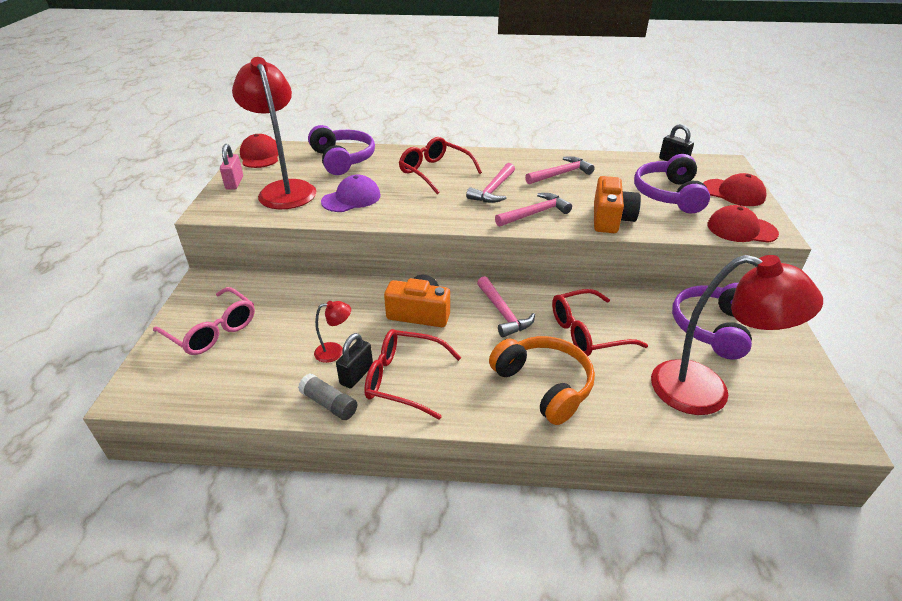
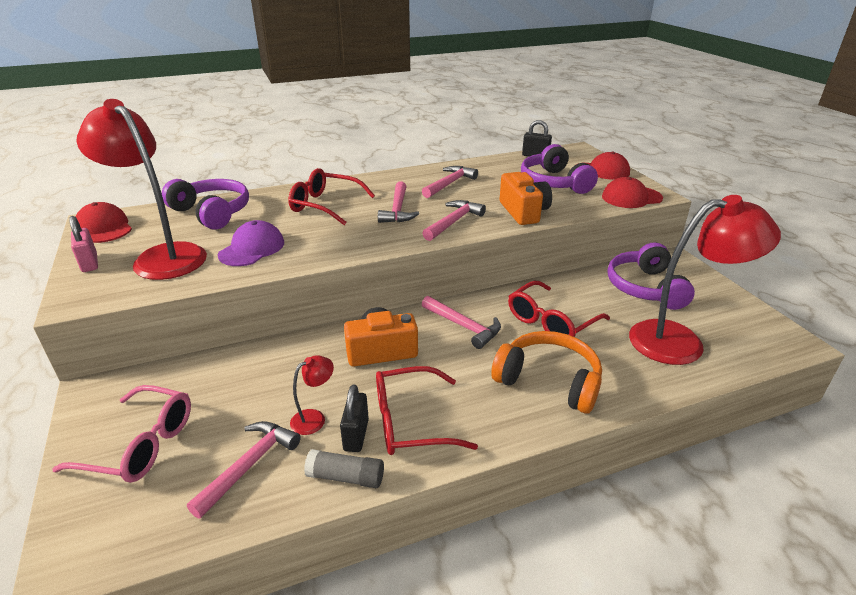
camera: 25 degrees left, 5 degrees down
none -> pink hammer [187,421,301,519]

